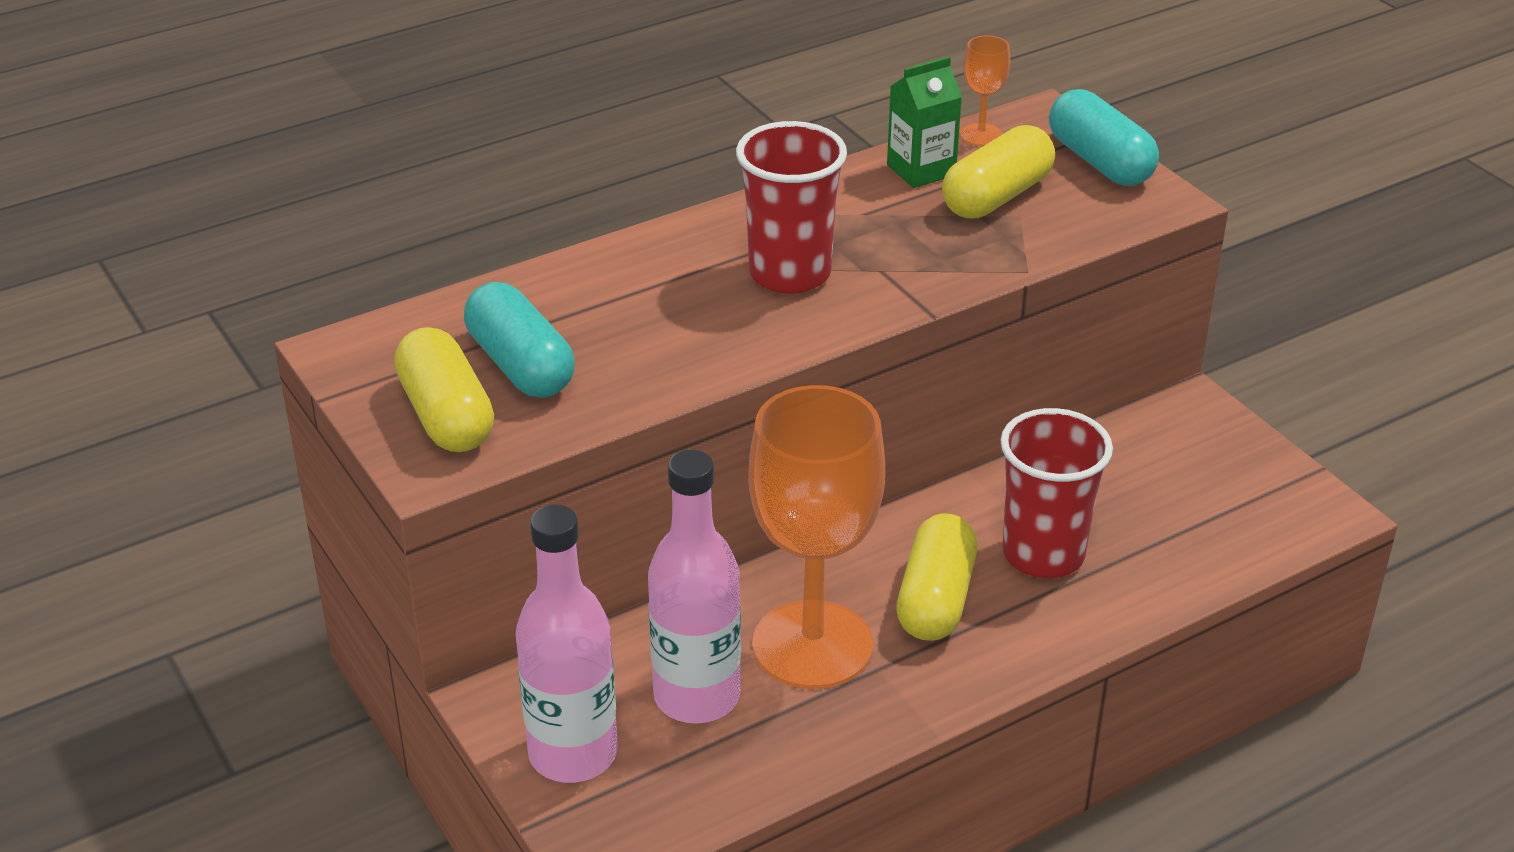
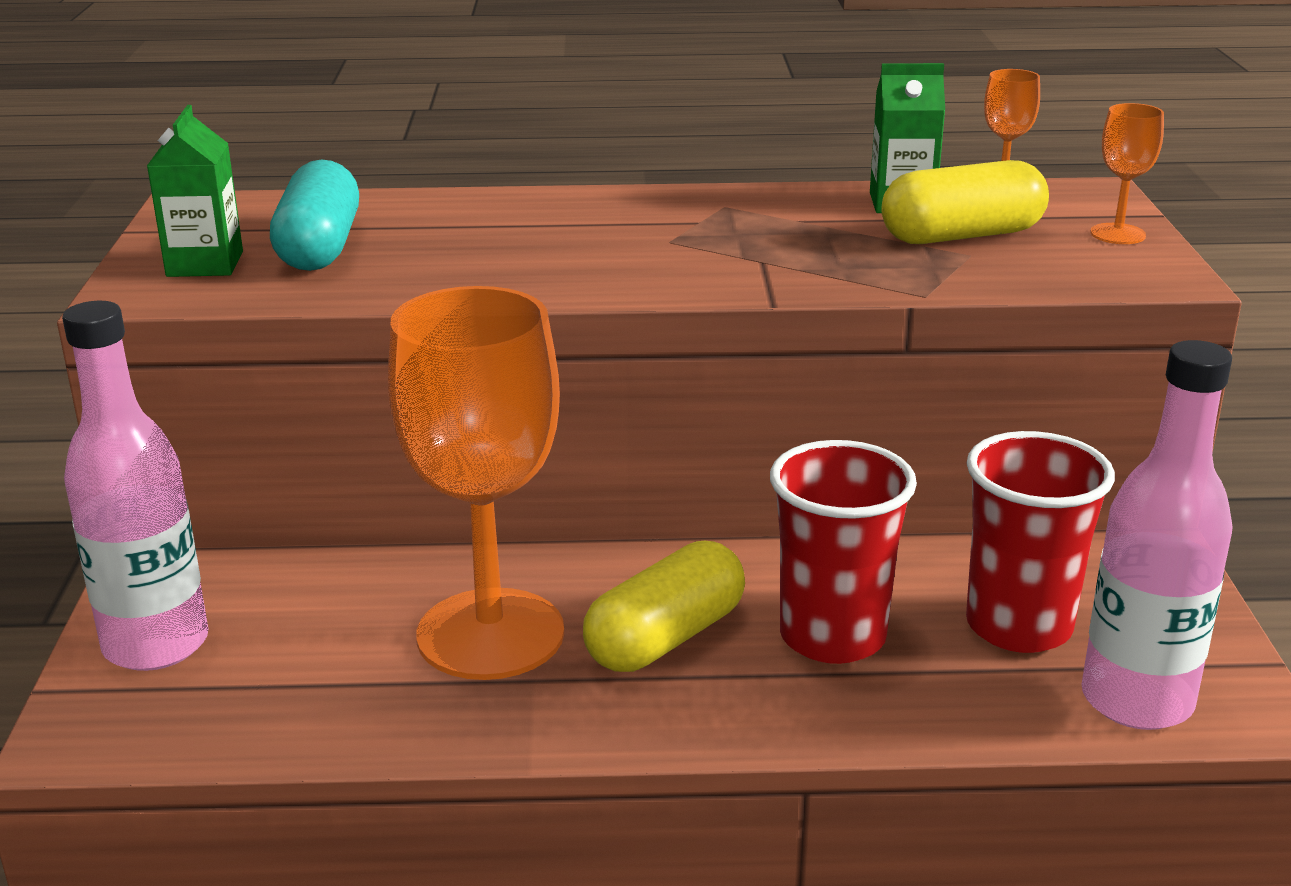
camera: 30 degrees right, 10 degrees down
yellow capsule [394,327,494,452] -> green carton [147,105,243,277]
pink bottle [648,450,741,724] -> pink bottle moved to [1081,340,1233,730]
red cup [736,121,847,294] -> red cup moved to [966,431,1115,653]
turquoise capsule [1049,89,1159,186] -> orange goblet [1090,103,1164,244]

